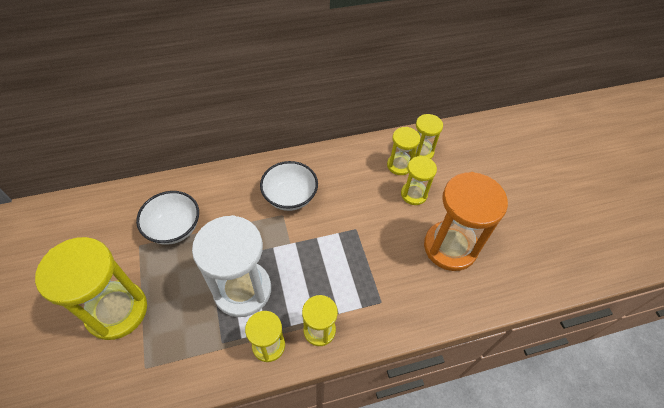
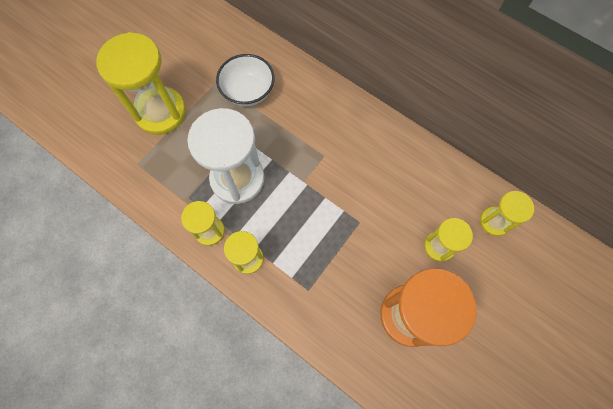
camera: 55 degrees right, 15 degrees up
white bowl [260,161,318,211] -> none
yellow hourglass [387,127,420,175] -> none

